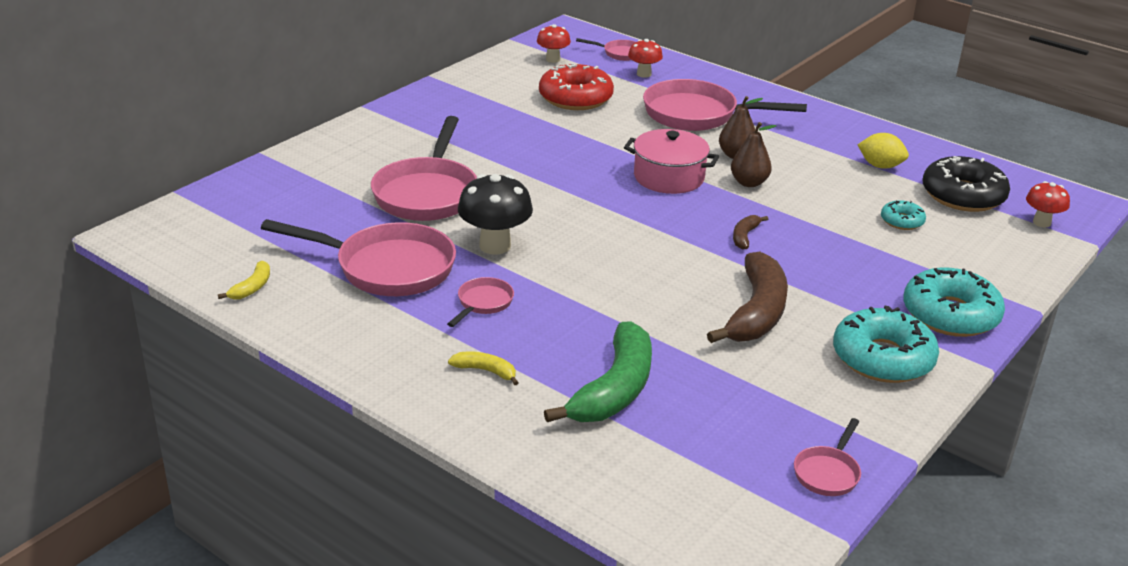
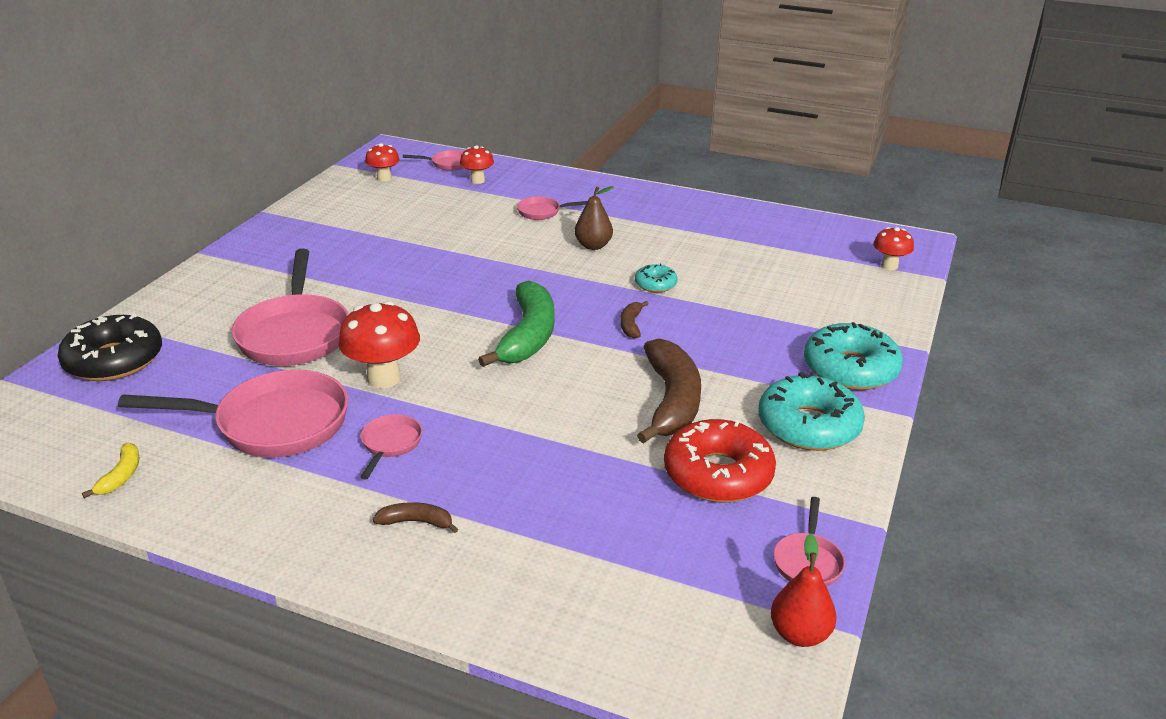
camera: 15 degrees left, 0 degrees up
yellow banana [448,352,519,385] -> brown banana [373,502,458,533]
black mushroom [458,174,533,255] -> red mushroom [339,301,420,388]
red donut [539,63,614,110] -> red donut moved to [664,419,776,502]
green banana [544,321,652,422] -> green banana moved to [478,280,555,367]
pink pot [624,129,719,194] -> none
pink pan [643,79,807,131] -> pink pan [517,196,588,220], size x0.47
brown pear [731,122,776,187] -> none
yellow lemon [858,133,909,169] -> none
turquoise donut [881,200,926,230] -> turquoise donut moved to [635,264,678,292]
black donut [922,156,1010,212] -> black donut moved to [58,314,162,381]
none -> red pear [771,533,837,647]

